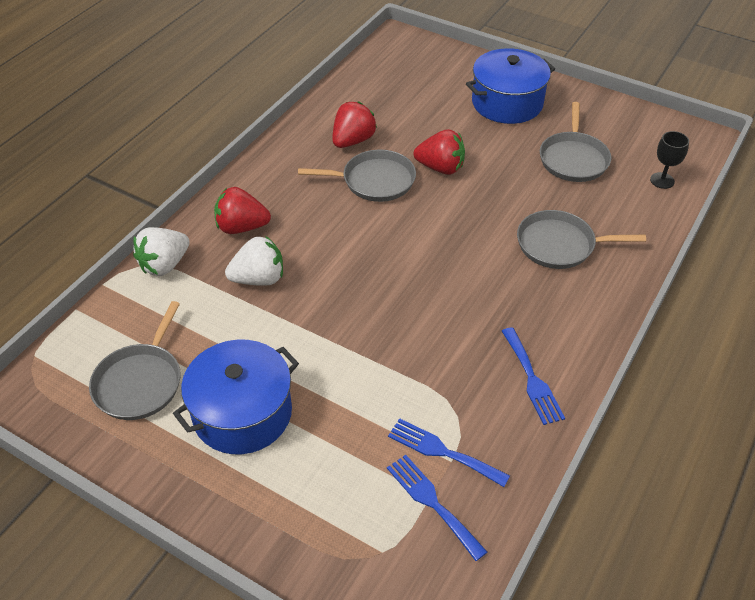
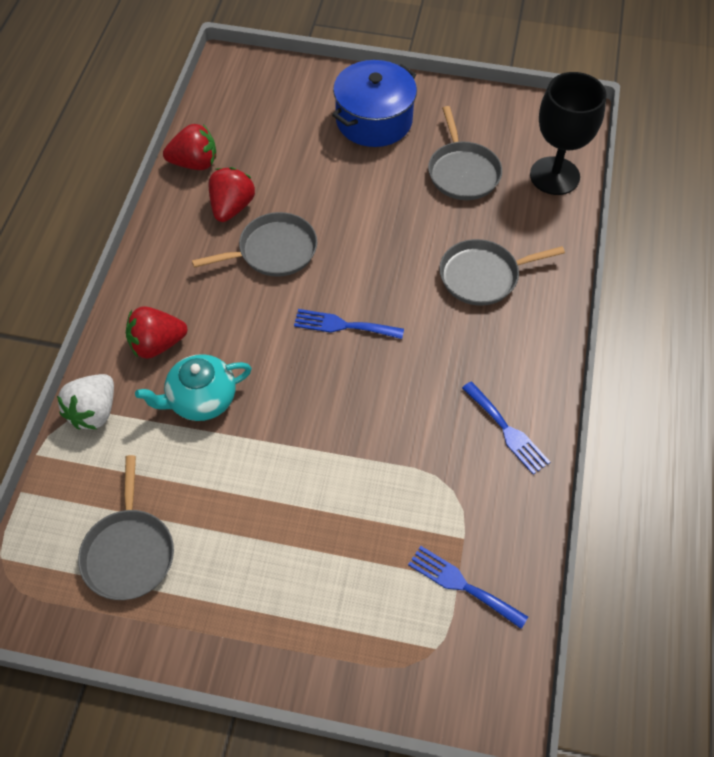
camera: 20 degrees left, 10 degrees up
blue pot [173,340,299,454] -> none
white strawberry [225,236,283,286] -> turquoise teapot [135,354,252,421]
blue fork [388,418,510,487] -> blue fork moved to [294,309,404,339]
red strawberry [413,129,465,175] -> red strawberry moved to [163,124,216,170]
black goblet [650,131,689,189] -> black goblet [530,72,607,195], size x2.06

